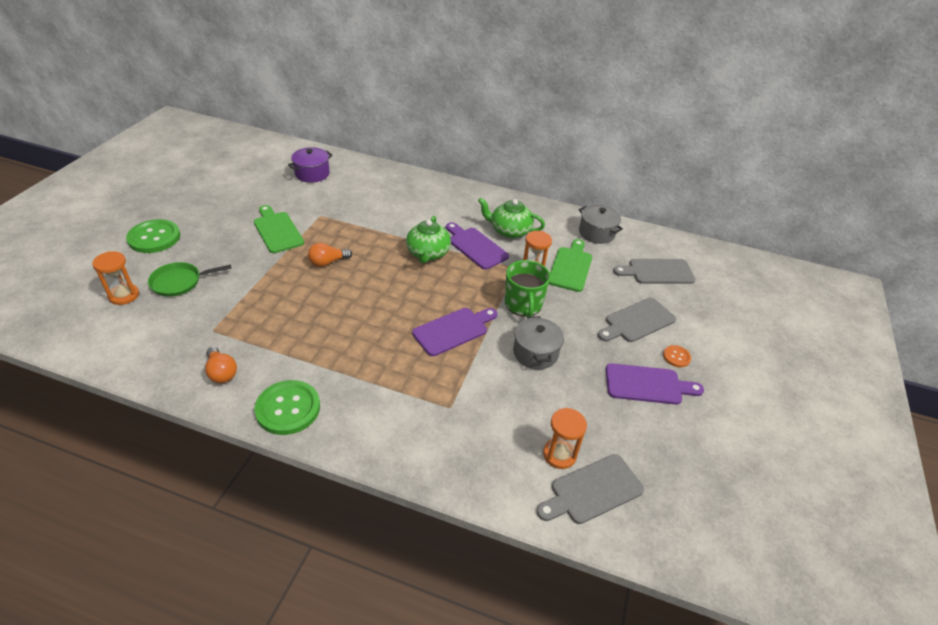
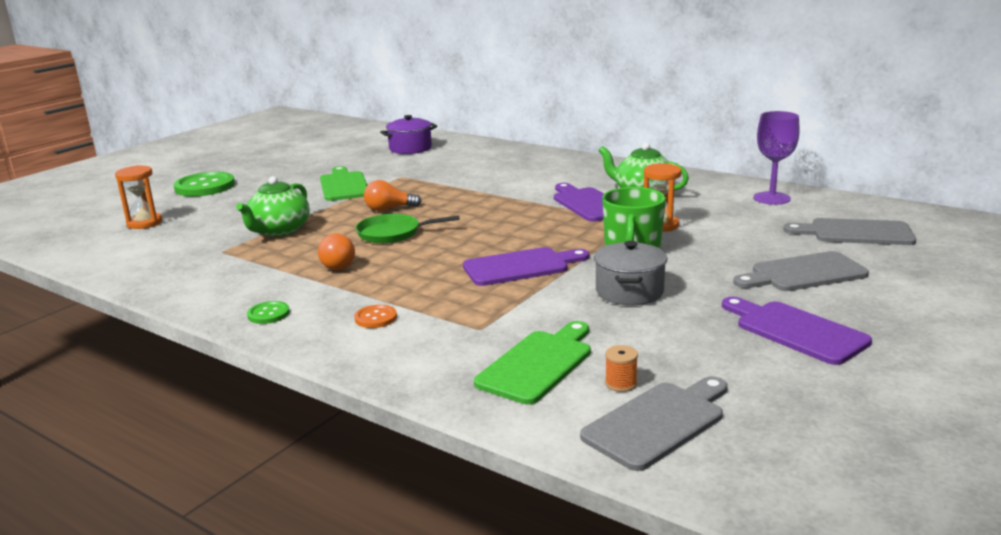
camera: 20 degrees right, 20 degrees down
green pan [148,262,231,297] -> green pan moved to [356,214,460,244]
orange light bulb [205,347,237,383] -> orange light bulb moved to [318,234,355,270]
green button [255,380,320,435] -> green button [247,301,290,324], size x0.49
green teapot [406,216,451,263] -> green teapot moved to [236,176,310,237]
grey cutting board [537,454,644,524] -> grey cutting board turned 150 degrees clockwise [580,376,728,471]
orange hourglass [543,408,587,469] -> orange spool [605,345,638,392]
green cutting board [549,239,592,292] -> green cutting board moved to [474,321,591,405]
grey pot [579,205,623,244] -> purple goblet [754,111,800,205]
purple cutting board [606,363,704,405] -> purple cutting board turned 150 degrees counterclockwise [722,297,872,365]
orange button [663,345,691,367] -> orange button moved to [354,305,397,328]

